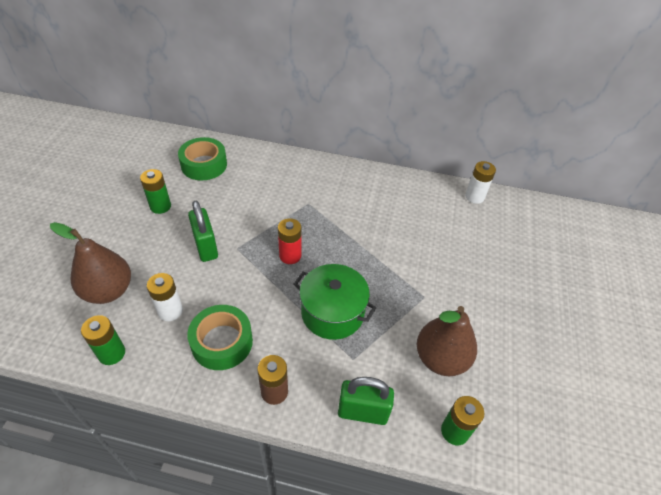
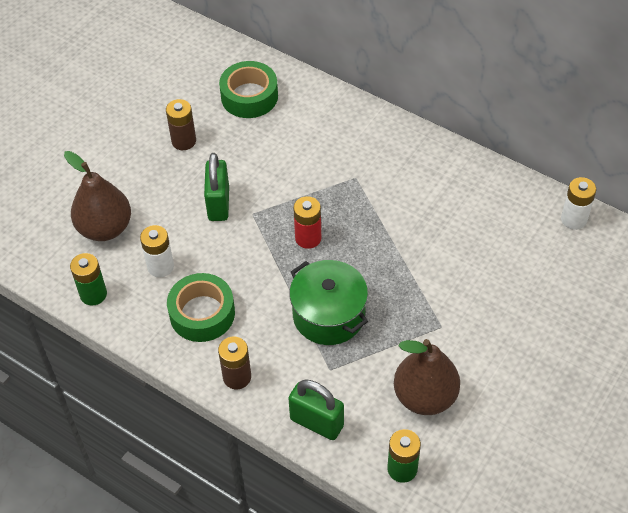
camera: 25 degrees right, 5 degrees up
green battery [140,169,171,214] -> brown battery [166,99,196,150]

